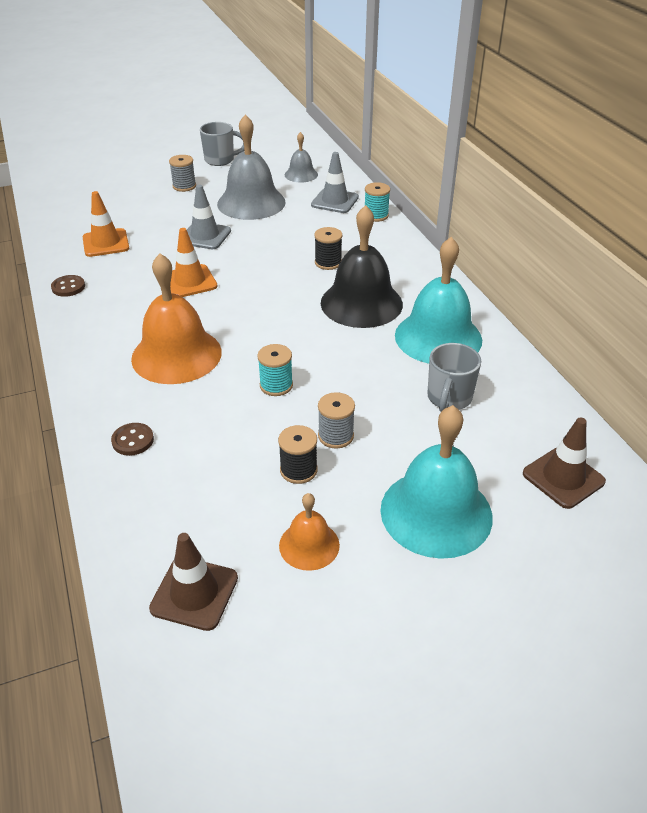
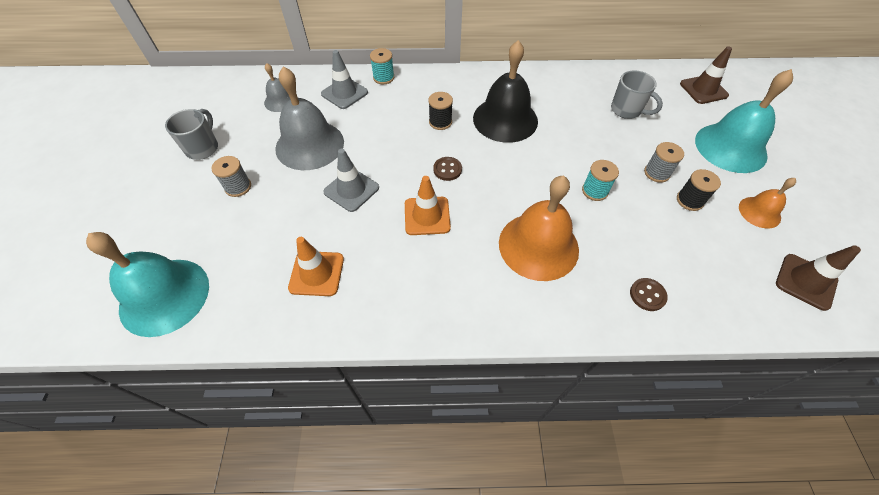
camera: 70 degrees left, 15 degrees up
brown button [51,275,85,297] -> brown button moved to [433,157,462,181]
turquoise bell [395,237,482,364] -> turquoise bell moved to [86,232,209,337]

